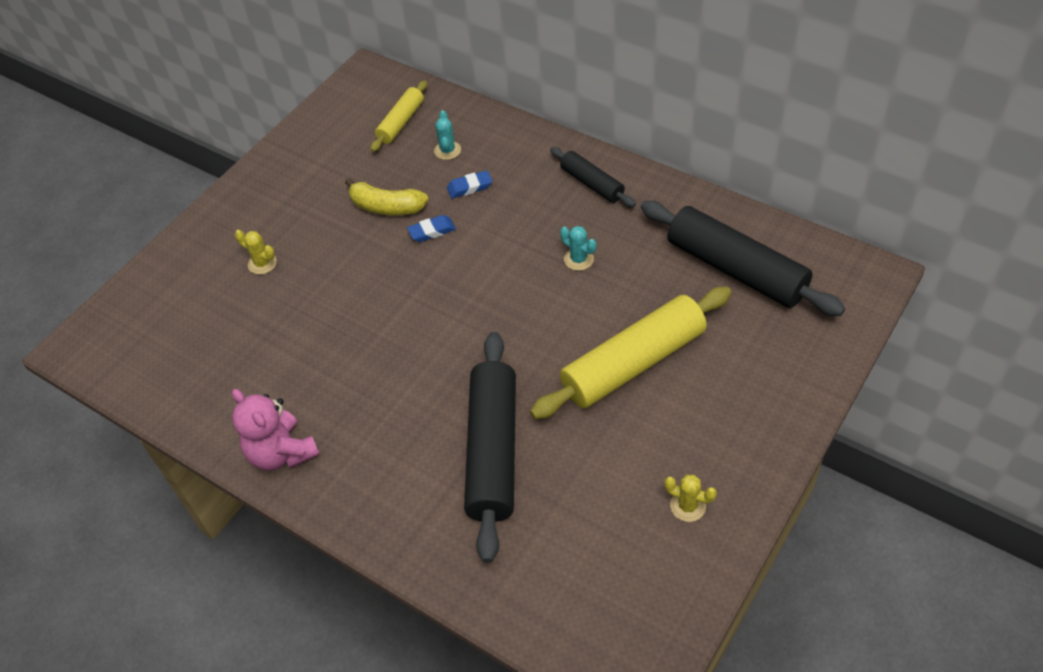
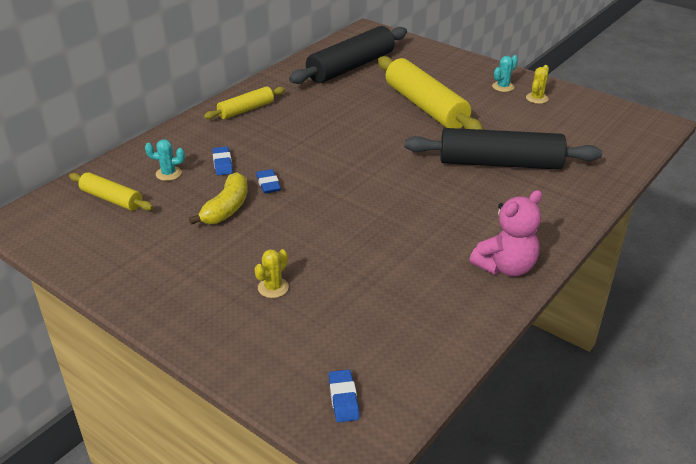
camera: 90 degrees left, 15 degrees down
black rolling pin [550,147,636,207] -> yellow rolling pin [204,86,285,119]
turquoise cactus [560,226,596,271] -> turquoise cactus moved to [492,55,518,92]
none -> blue eraser [329,369,360,422]

